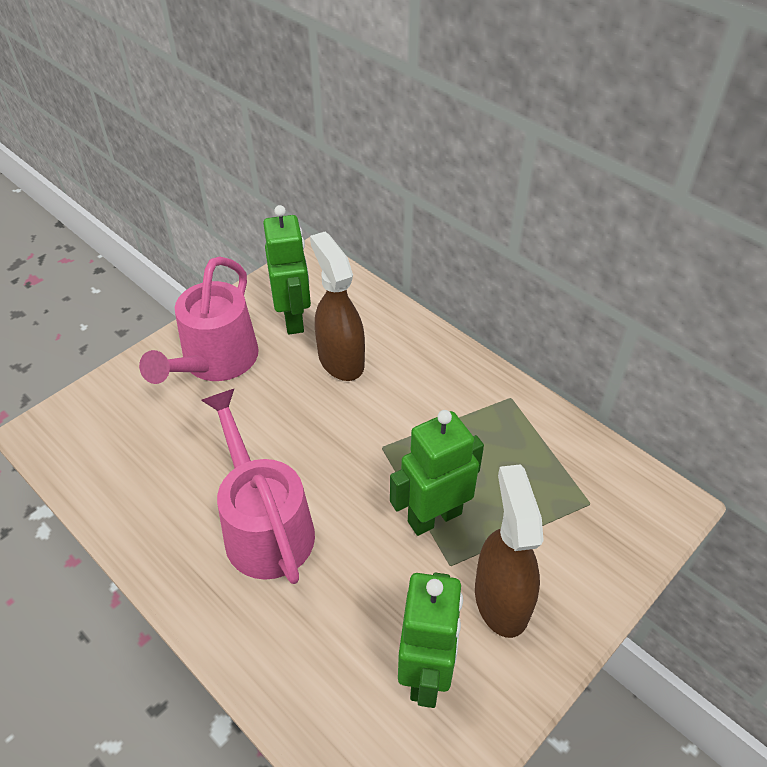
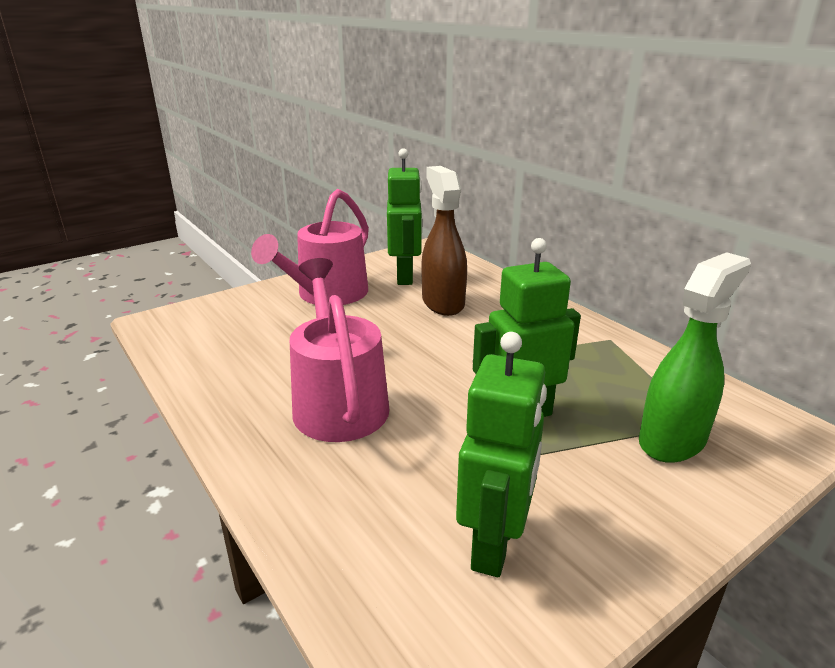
camera: 10 degrees right, 20 degrees down
brown spray bottle [475,464,544,638] -> none
none -> green spray bottle [639,252,751,463]

